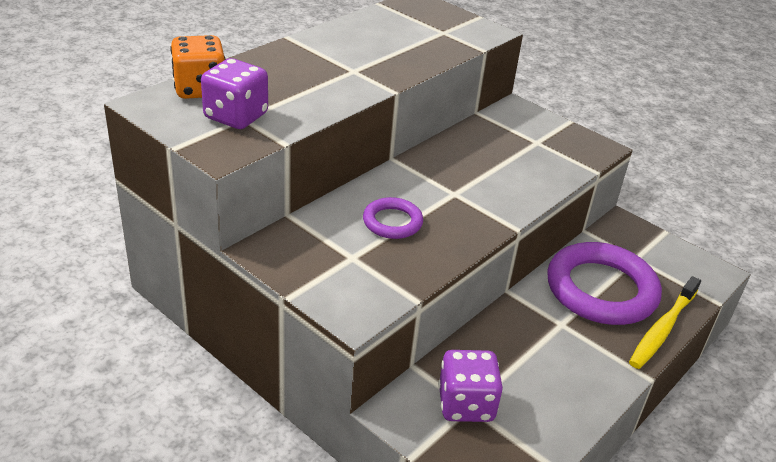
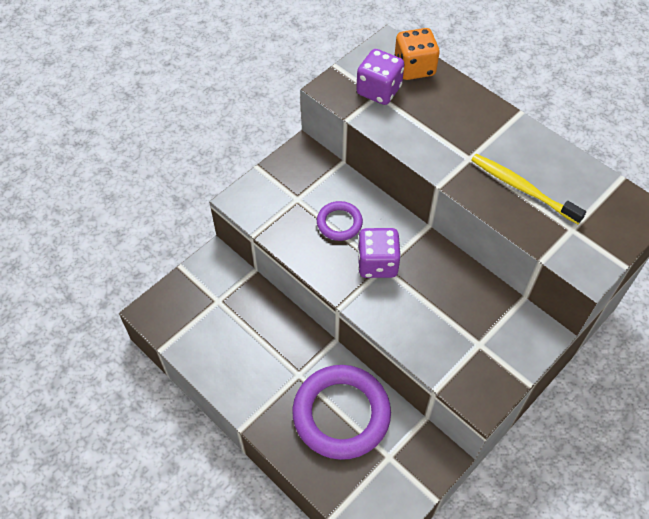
camera: 95 degrees right, 20 degrees up
purple dice [438,350,503,422] -> purple dice moved to [357,228,401,278]
yellow toothbrush [629,276,701,369] -> yellow toothbrush moved to [471,154,586,224]

